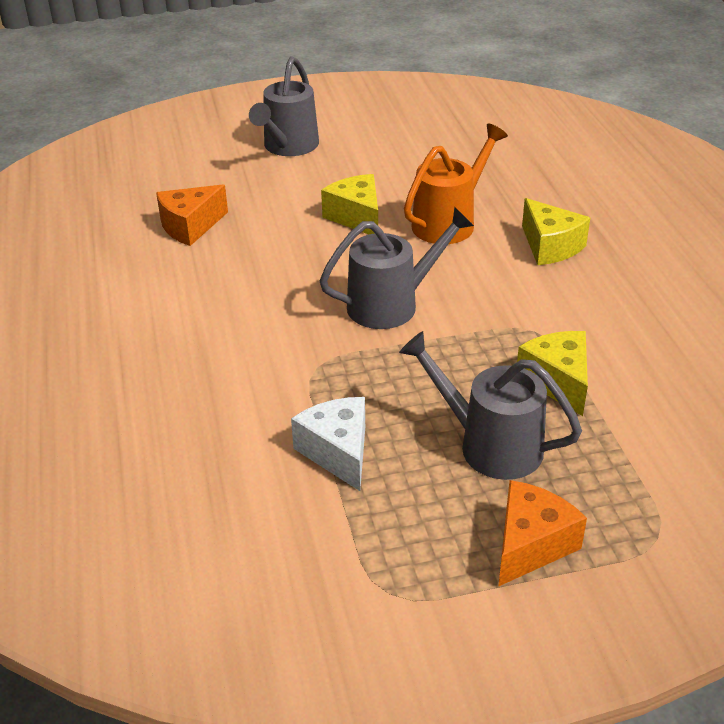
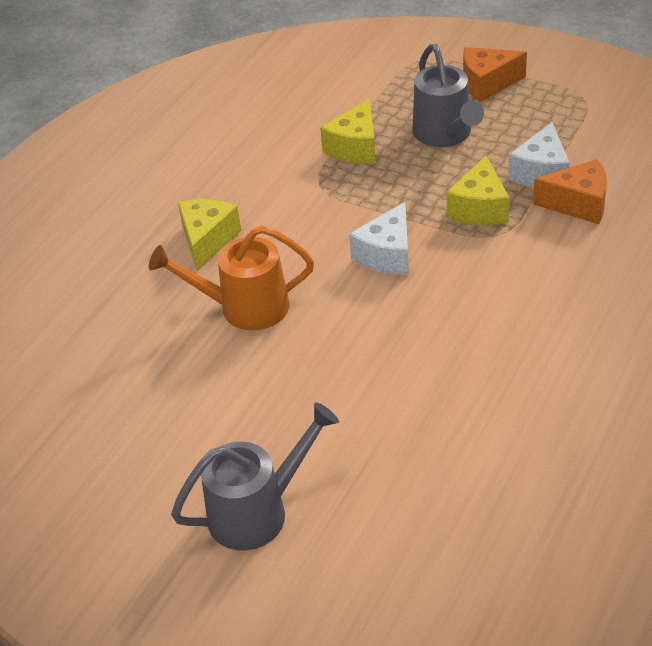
camera: 135 degrees left, 5 degrees up
orange cheese [156,185,228,246] -> orange cheese moved to [533,159,607,224]
grey watering can [320,207,474,329] -> white cheese [349,202,409,275]
yellow cheese [321,174,378,235] -> yellow cheese moved to [447,156,509,225]

